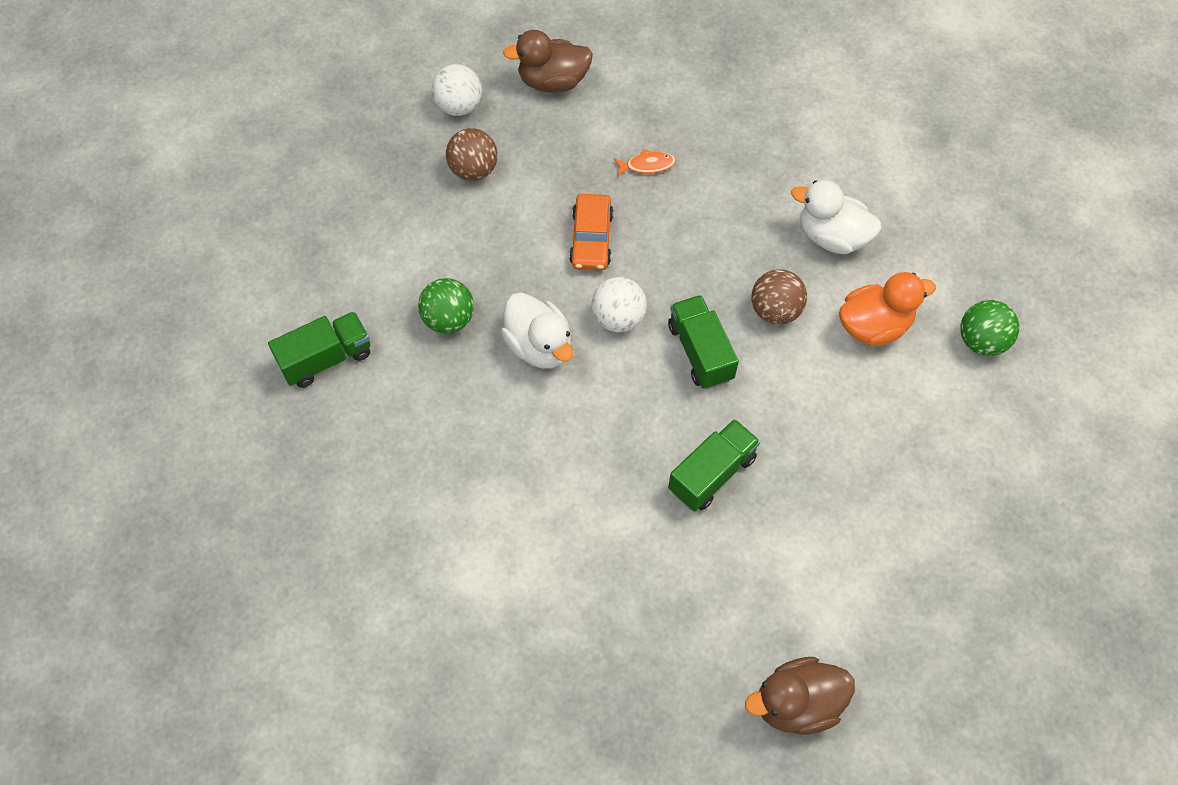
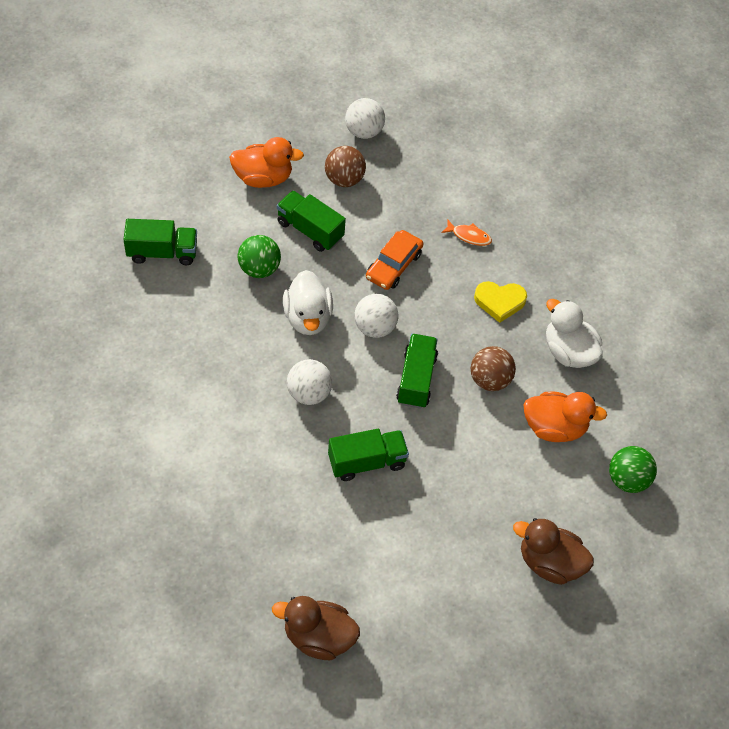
camera: 25 degrees right, 5 degrees down
brown duck [503,30,593,92] -> brown duck moved to [513,518,594,585]
none -> orange duck [229,137,304,188]
none -> green truck [277,190,346,252]
none -> white ball [287,359,332,405]
none -> yellow heart [474,281,527,323]

